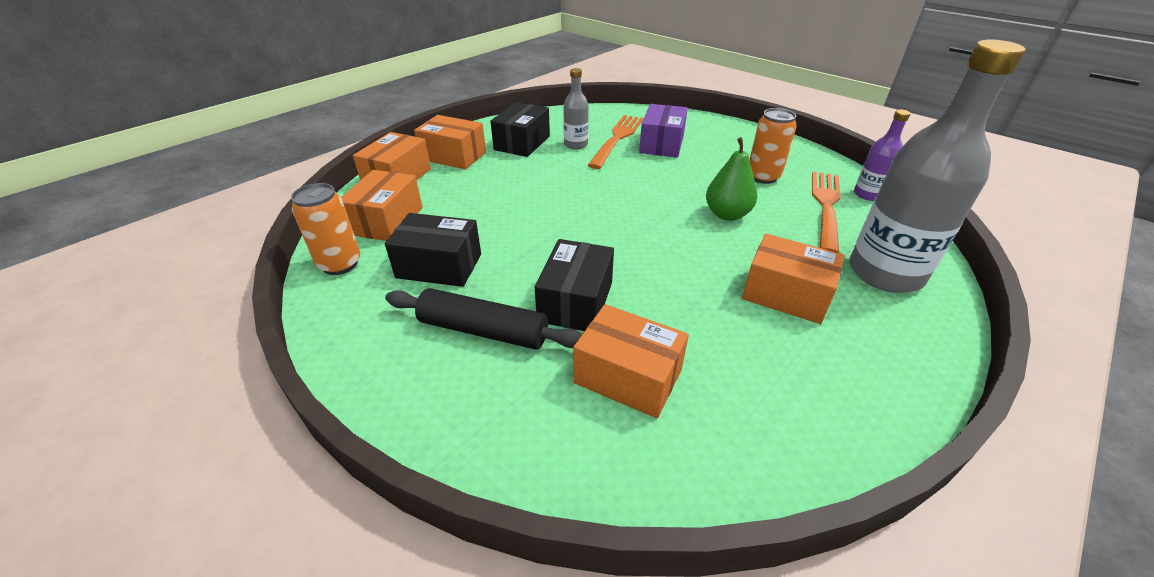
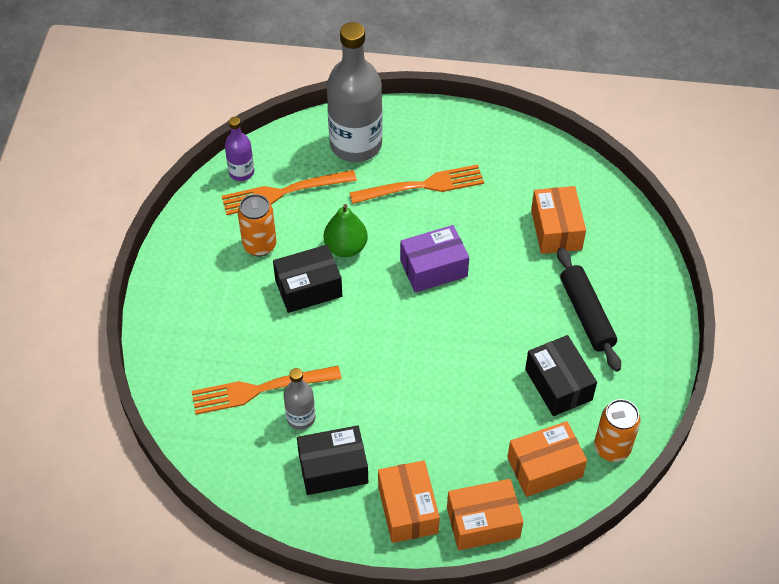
camera: 125 degrees left, 15 degrees up
black box [535,239,614,331] -> black box moved to [273,245,342,313]
purple box [639,104,688,158] -> purple box moved to [400,225,469,293]
orange box [742,234,845,324] -> orange fork [349,164,484,204]

